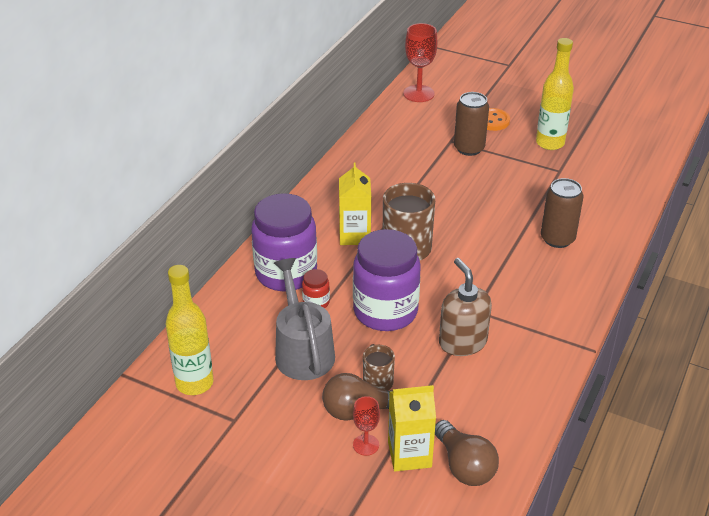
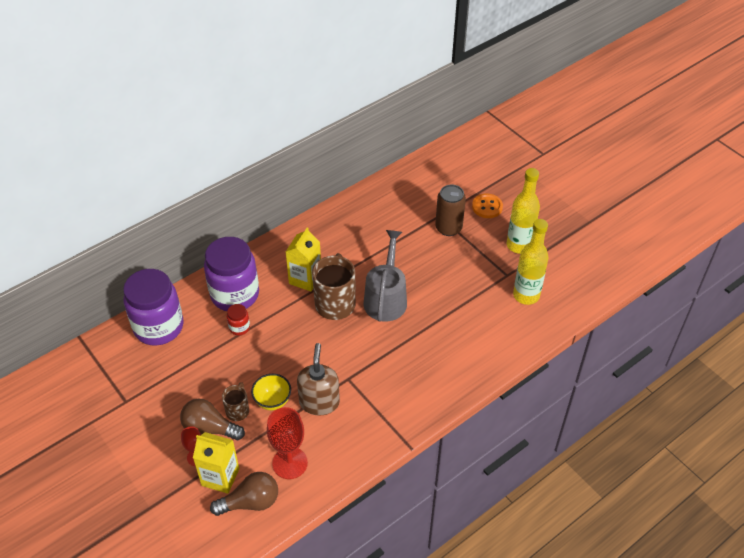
camera: 25 degrees right, 10 degrees up
yellow bottle [166,265,214,395] -> yellow bottle moved to [513,219,548,305]
grey watering can [274,258,335,380] -> grey watering can moved to [364,230,407,322]
purple jar [353,229,421,331] -> purple jar moved to [123,269,183,346]
red goblet [403,23,437,102] -> red goblet moved to [267,407,308,479]
brown light bulb [435,420,499,486] -> brown light bulb turned 105 degrees counterclockwise [210,472,278,516]
brown can [541,178,584,248] -> none
none -> yellow bowl [251,374,291,410]

